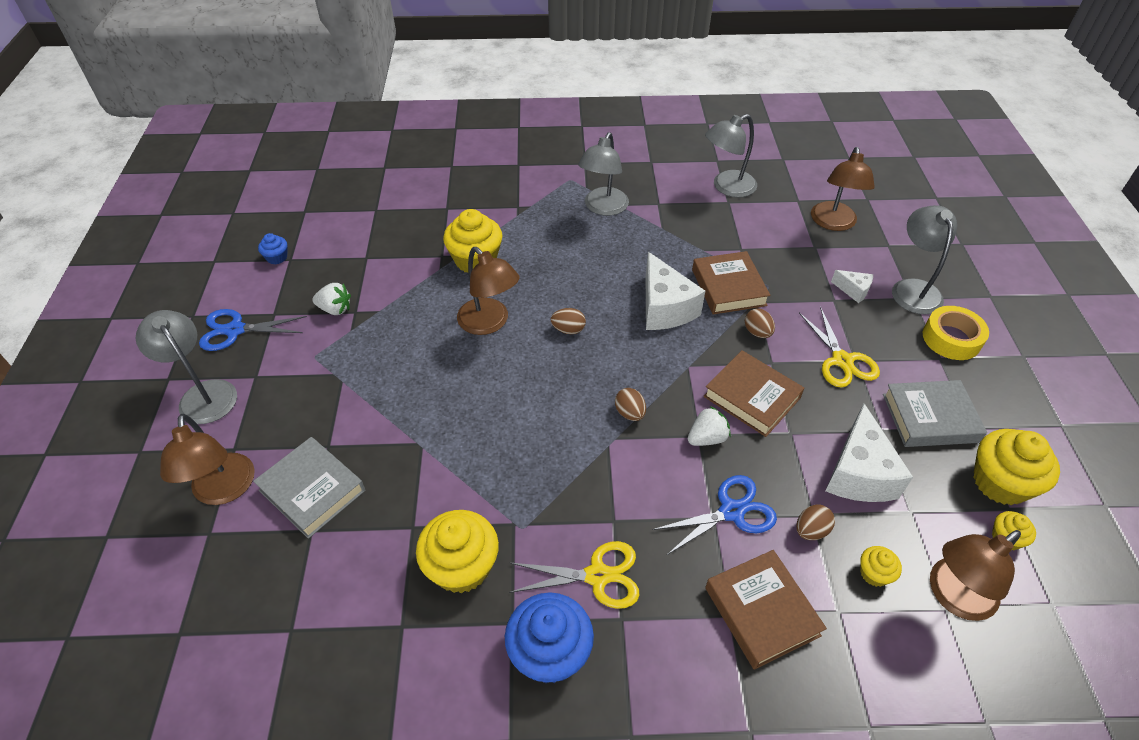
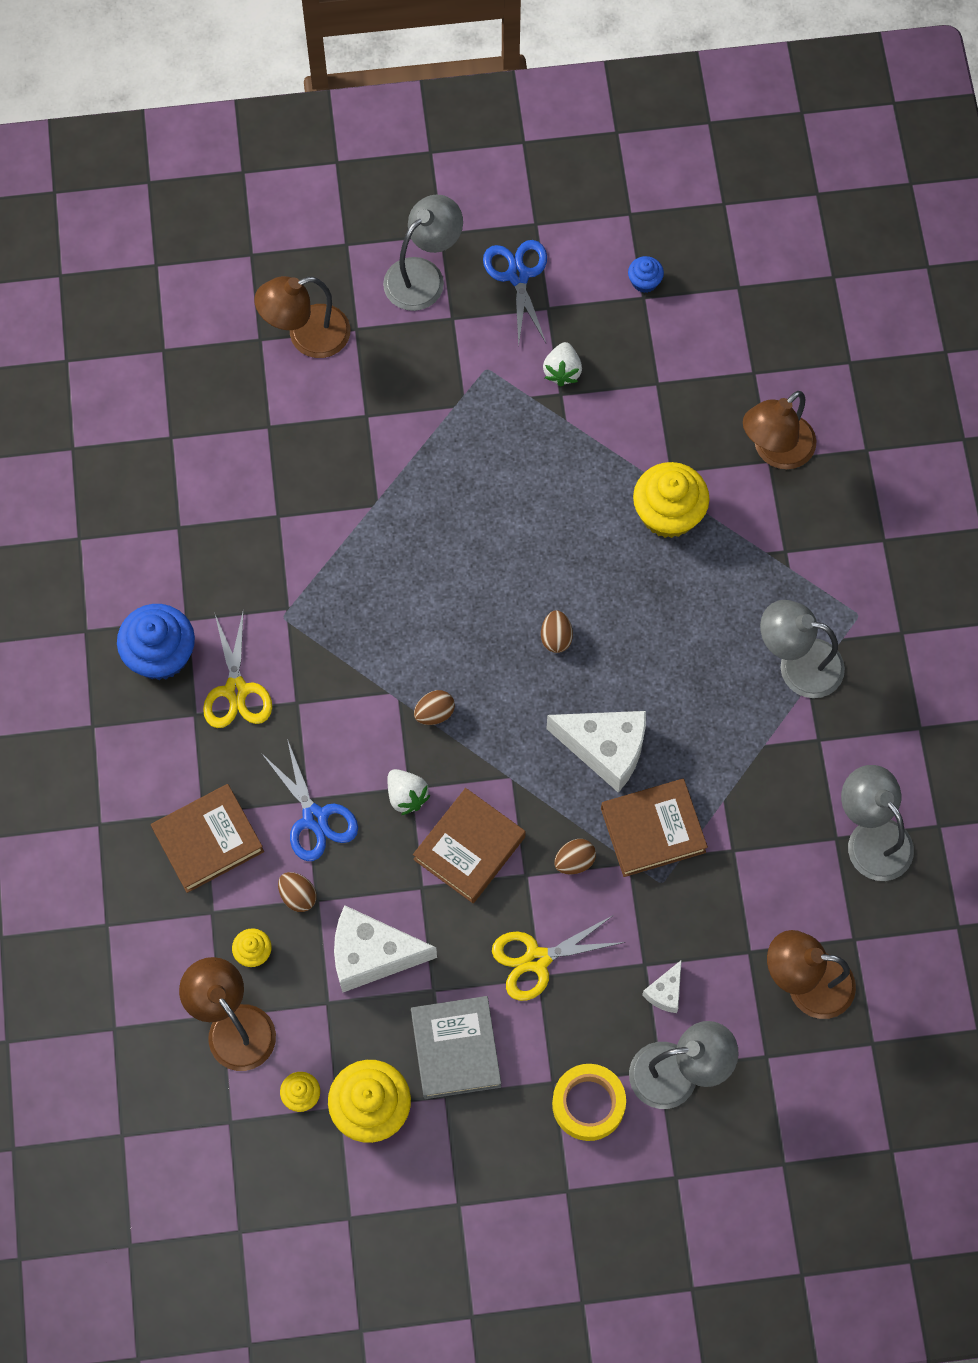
camera: 85 degrees right, 20 degrees up
grey book [253,437,365,539] -> none
yellow cupcake [416,510,499,593] -> none
brown lamp [457,247,520,335] -> brown lamp moved to [743,391,816,469]
white cheese [646,252,705,330] -> white cheese turned 135 degrees counterclockwise [546,711,646,793]

